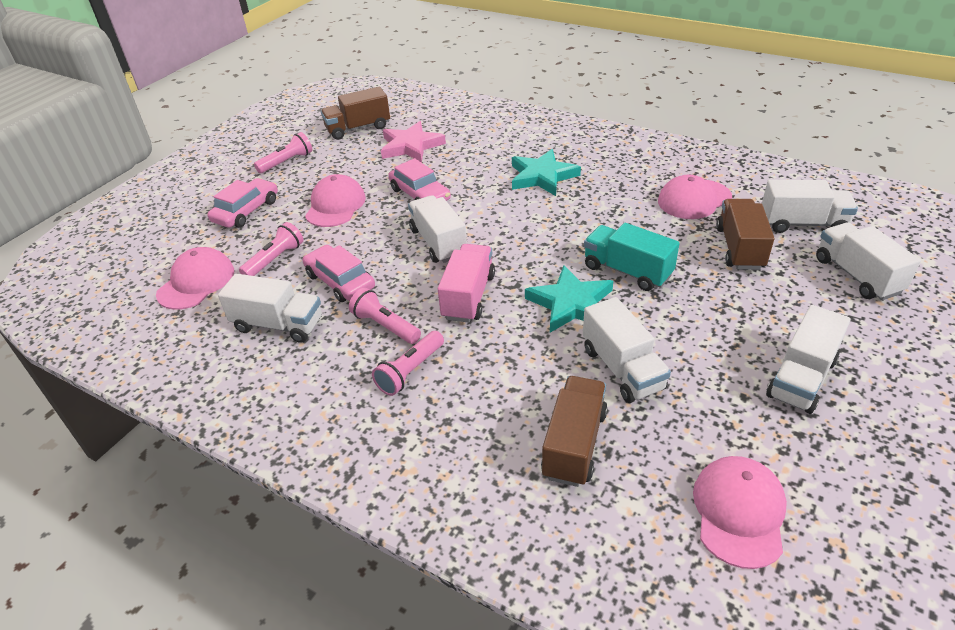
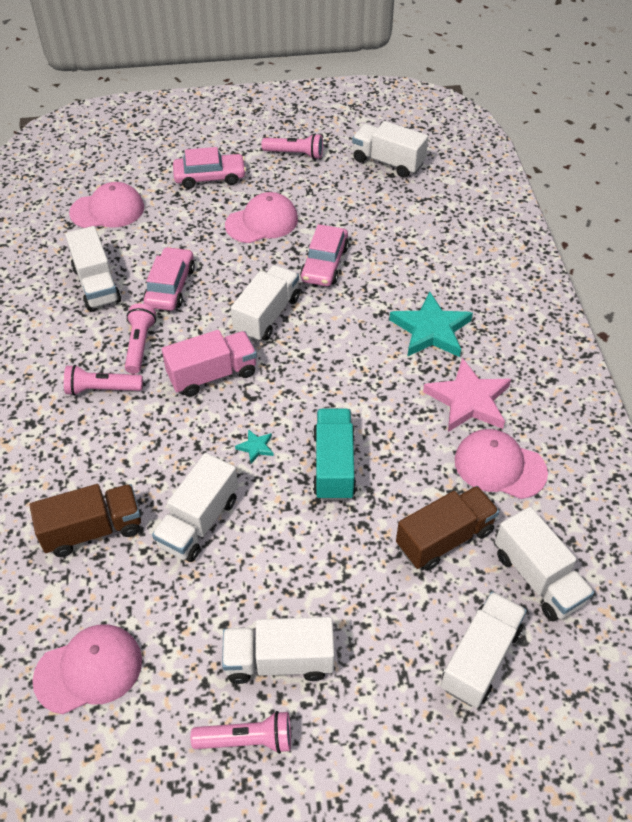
camera: 50 degrees right, 10 degrees up
pink flashlight [239,222,303,276] -> pink flashlight moved to [191,711,291,754]
brown truck [321,87,390,140] -> white truck [352,121,428,178]
pink star [381,121,446,163] -> pink star moved to [423,358,511,432]
turquoise star [525,265,613,333] -> turquoise star [235,429,274,464], size x0.43

